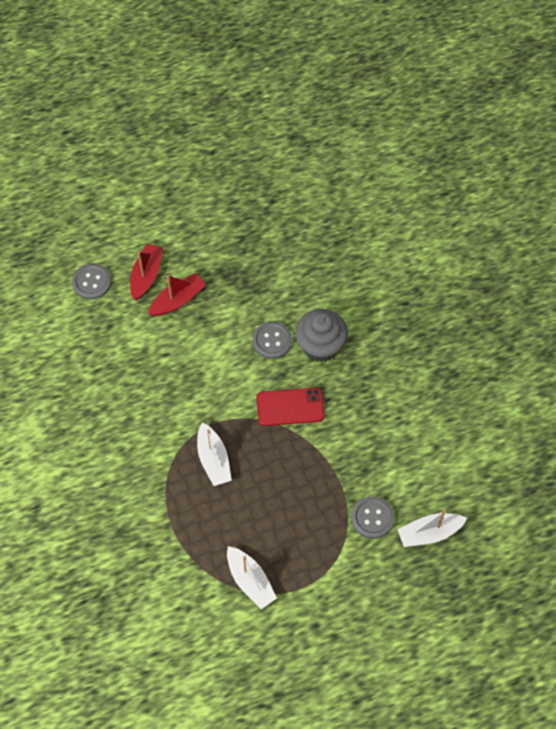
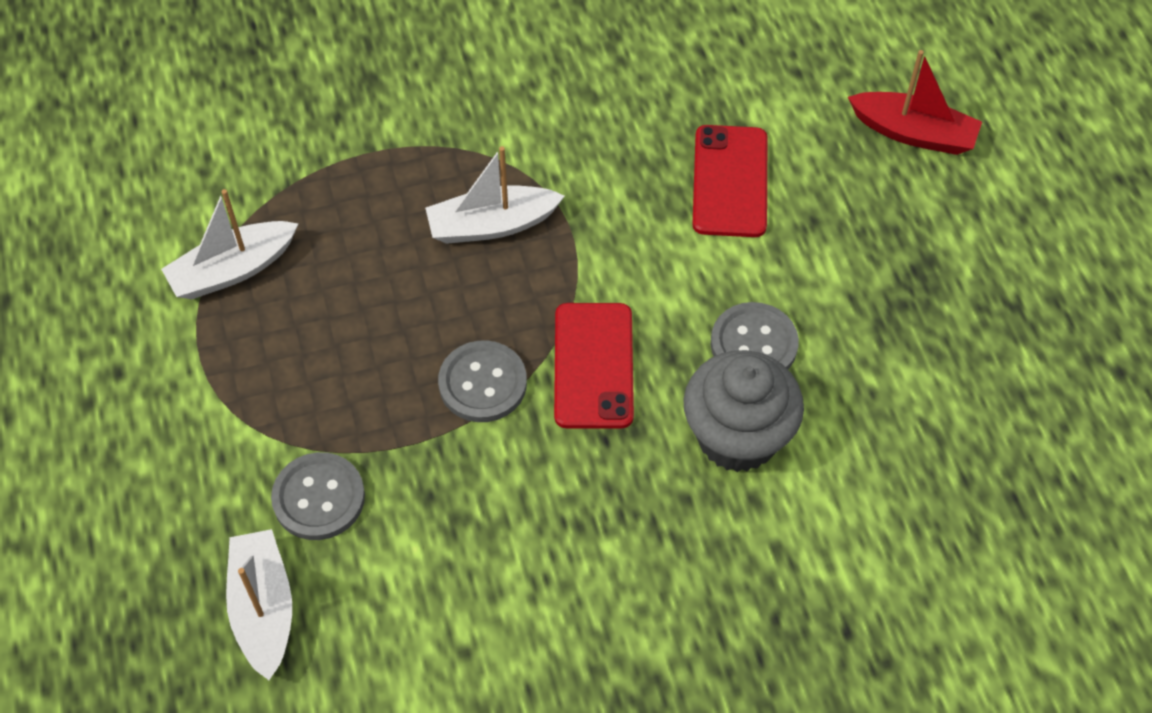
camera: 95 degrees right, 5 degrees down
grey button [72,263,111,300] -> grey button moved to [438,340,527,422]
red boat [148,273,206,316] -> none
none -> red phone [692,125,767,237]

